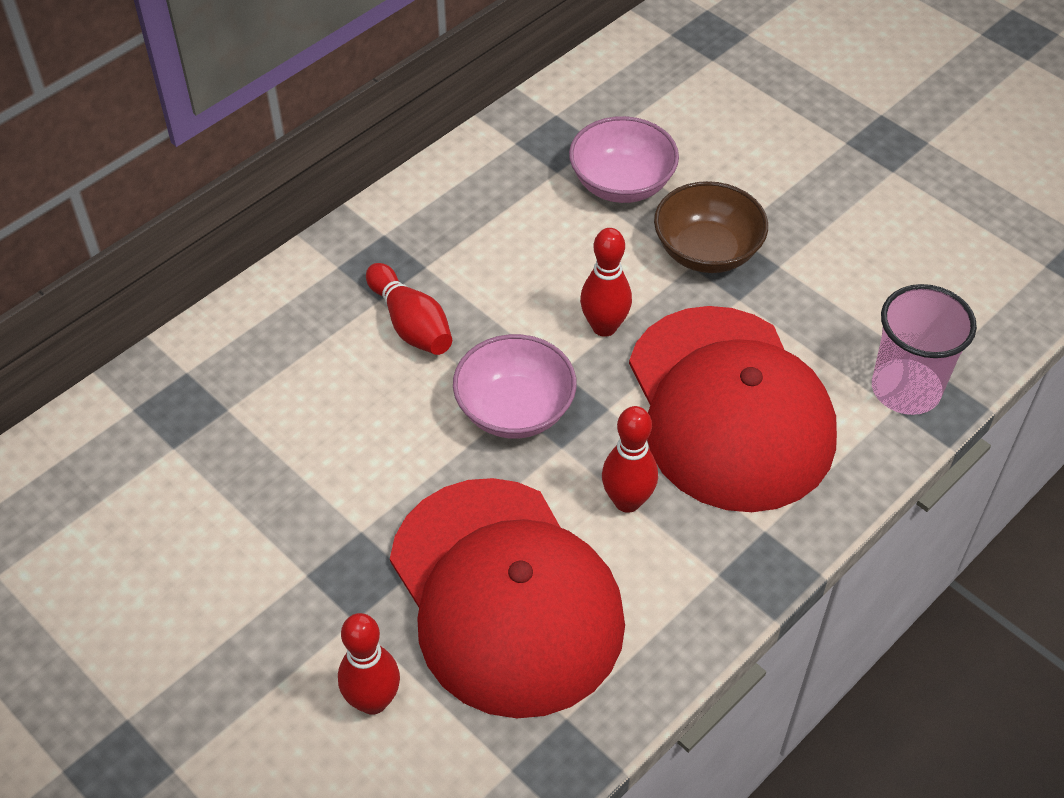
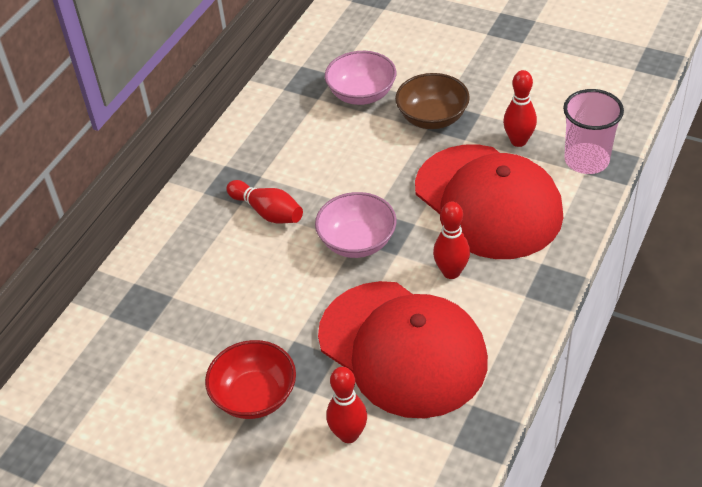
camera: 15 degrees left, 5 degrees down
red bowling pin [580,228,632,337] -> red bowling pin moved to [503,70,537,147]
none -> red bowl [205,340,296,419]

